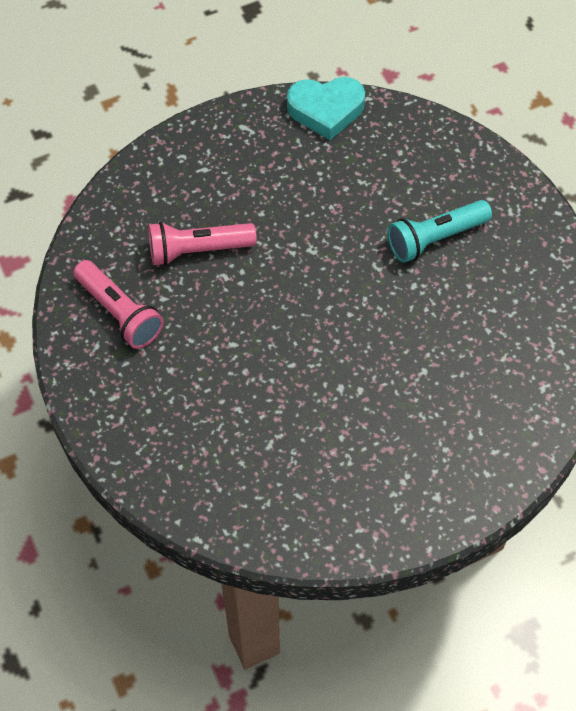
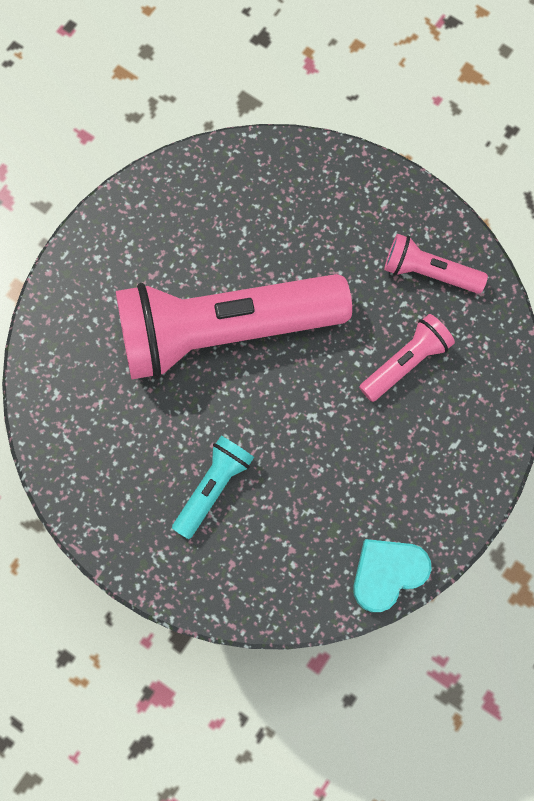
camera: 150 degrees right, 15 degrees up
none -> pink flashlight [116,274,352,379]

